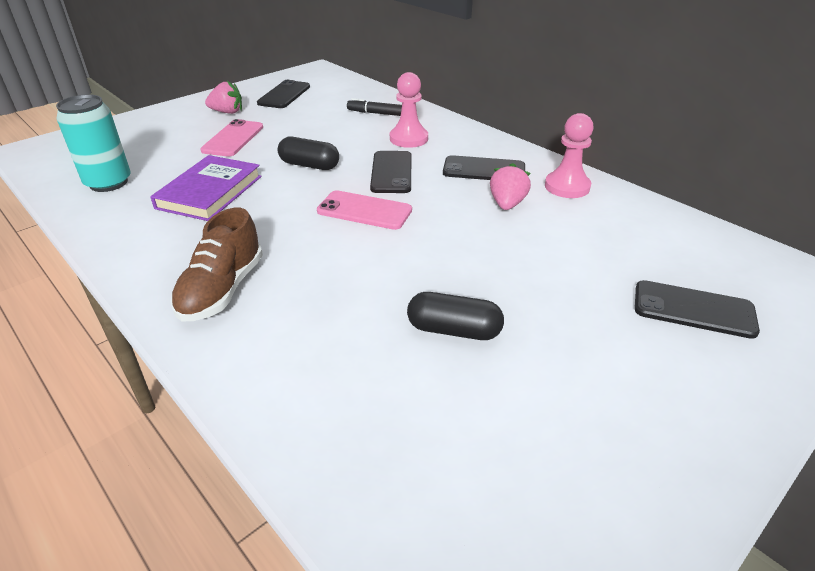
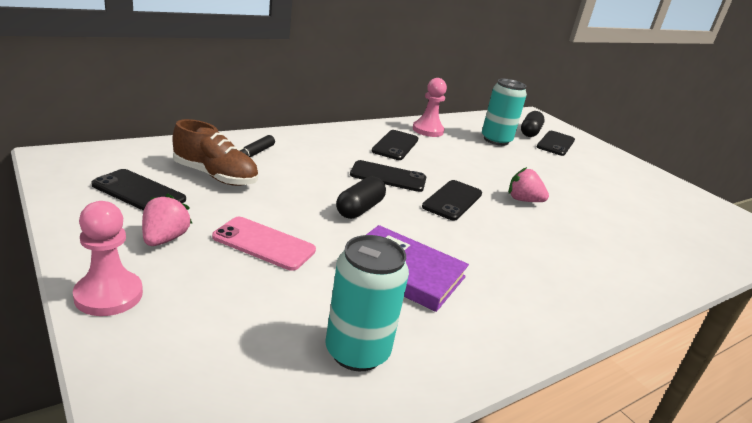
camera: 85 degrees left, 10 degrees down
brown shoe [170,208,263,321] -> brown shoe moved to [173,119,258,186]
pink phone [317,190,412,230] -> black phone [422,180,482,221]
pink pawn [390,72,428,148] -> pink pawn moved to [73,201,143,316]
black capsule [407,292,504,340] -> black capsule moved to [521,111,545,137]
pink strawberry [490,163,531,210] -> pink strawberry moved to [509,167,549,202]
none -> turquoise can [482,79,527,146]

